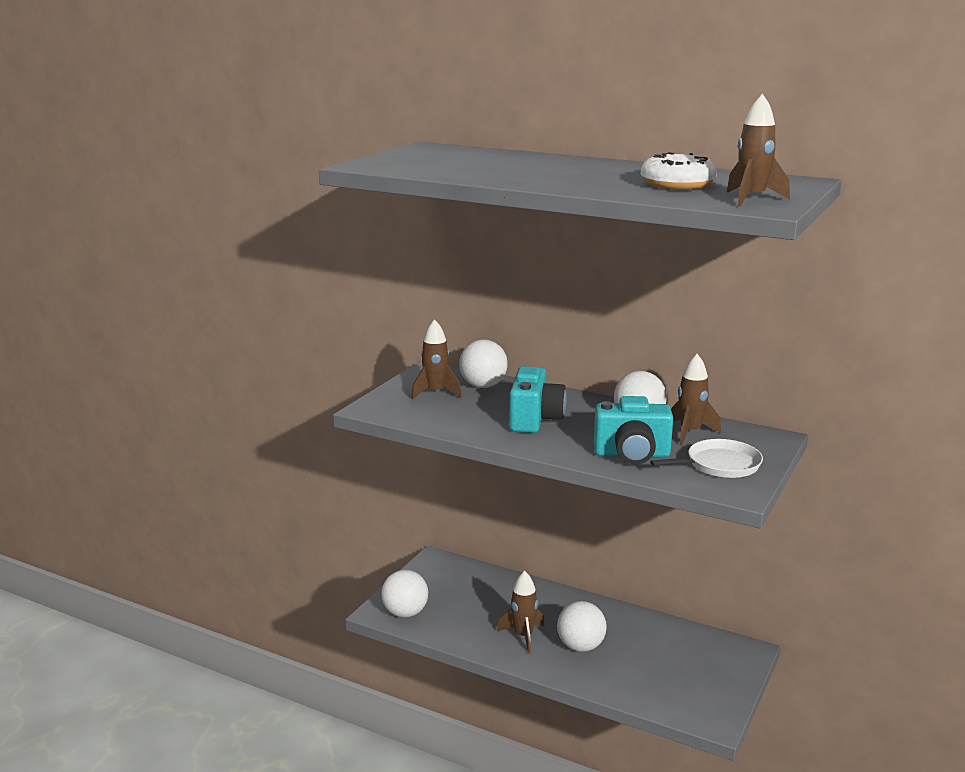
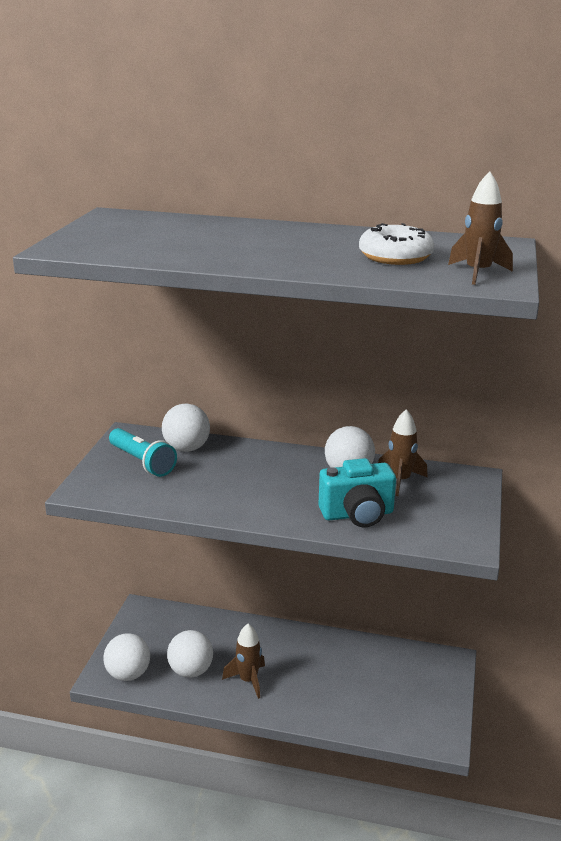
camera: 15 degrees left, 5 degrees up
brown rocket [411,319,462,400] -> turquoise flashlight [109,428,177,477]
turquoise camera [509,366,567,433] -> none
white ball [557,601,607,652] -> white ball moved to [167,630,213,678]
white pan [650,439,763,478] -> none

